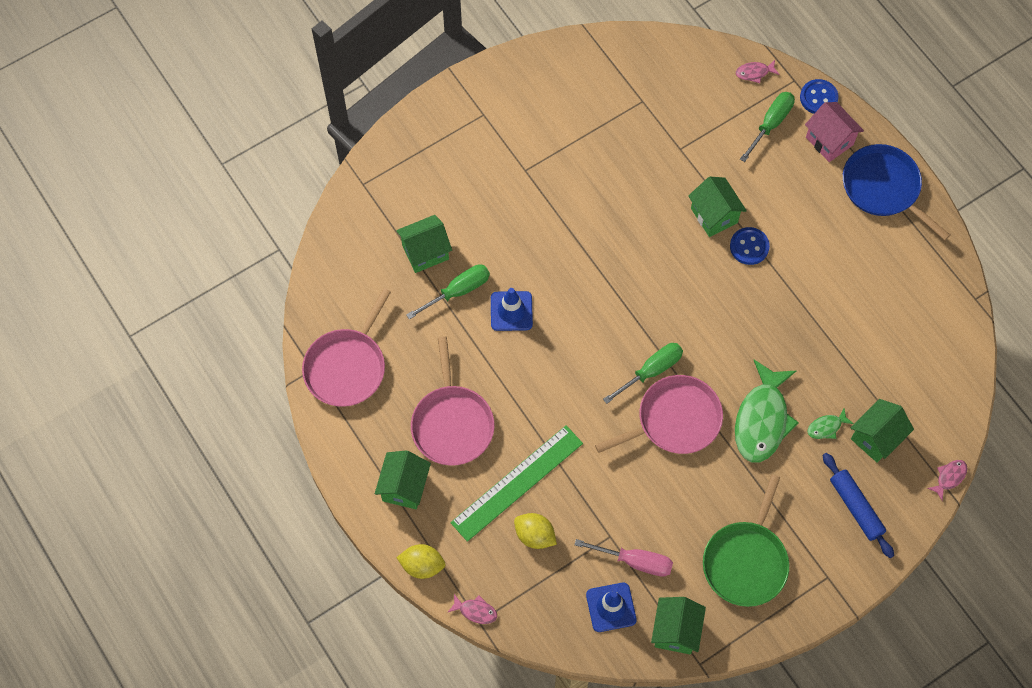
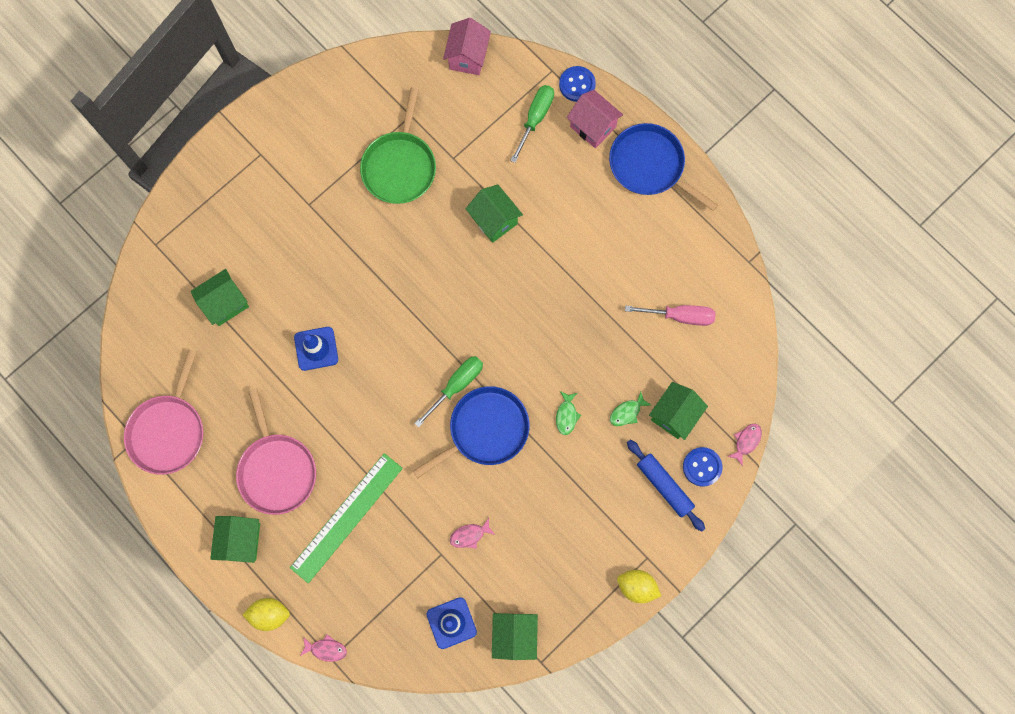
camera: 10 degrees left, 10 degrees up
green screwdriver [406,264,490,320] -> none
yellow lemon [514,513,557,549] -> yellow lemon moved to [617,570,661,603]
pink screwdriver [574,539,673,577] -> pink screwdriver moved to [625,305,715,326]
pink pan [595,375,723,454] -> blue pan [413,386,530,478]
green pan [703,474,789,607] -> green pan moved to [360,87,436,204]
blue button [730,227,770,265] -> blue button moved to [683,447,722,487]
green fish [735,360,799,463] -> green fish [556,391,581,435], size x0.44
pink fish [736,60,780,83] -> pink fish moved to [450,518,495,549]
none -> pink house [443,18,491,75]

